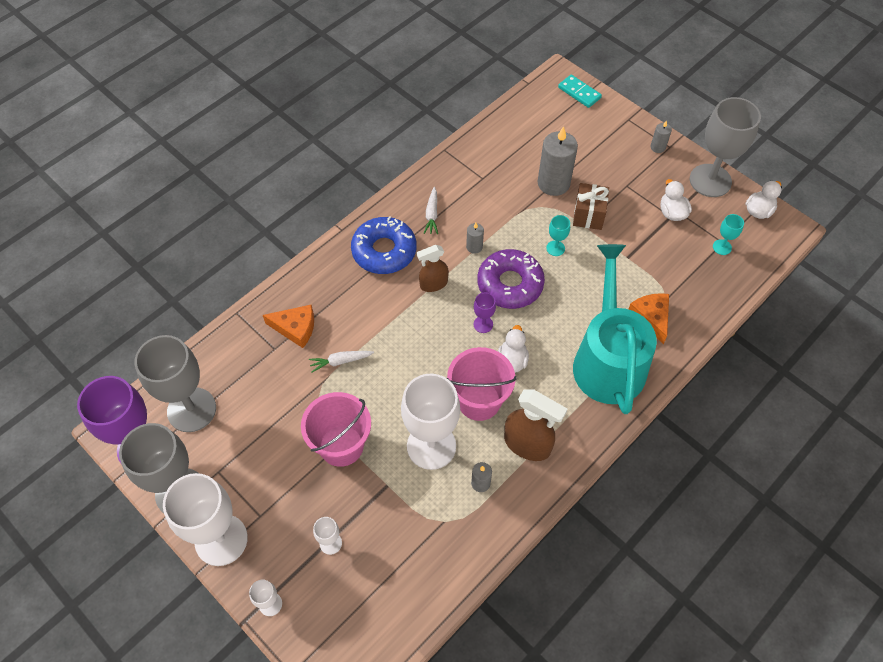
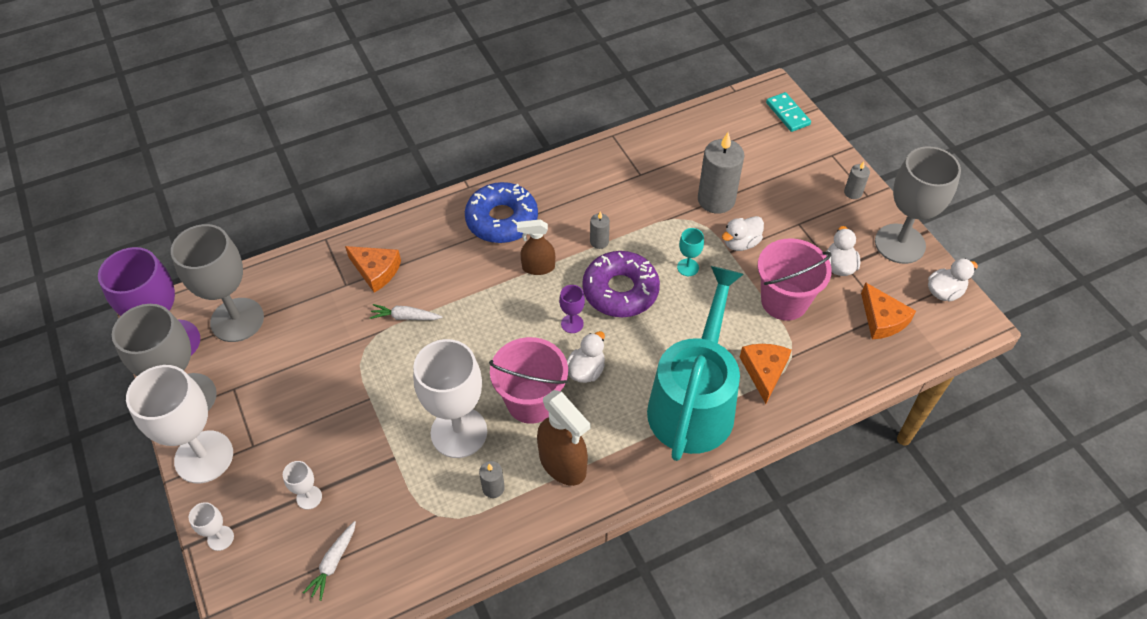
camera: 20 degrees right, 5 degrees down
pink bucket [301,392,371,467] -> pink bucket moved to [758,238,832,321]
white carrot [424,187,438,234] -> white carrot moved to [303,521,356,601]
brown gift [573,183,609,230] -> white duck [722,216,764,251]
turquoise goblet [713,214,744,255] -> orange cheese [861,282,916,339]

